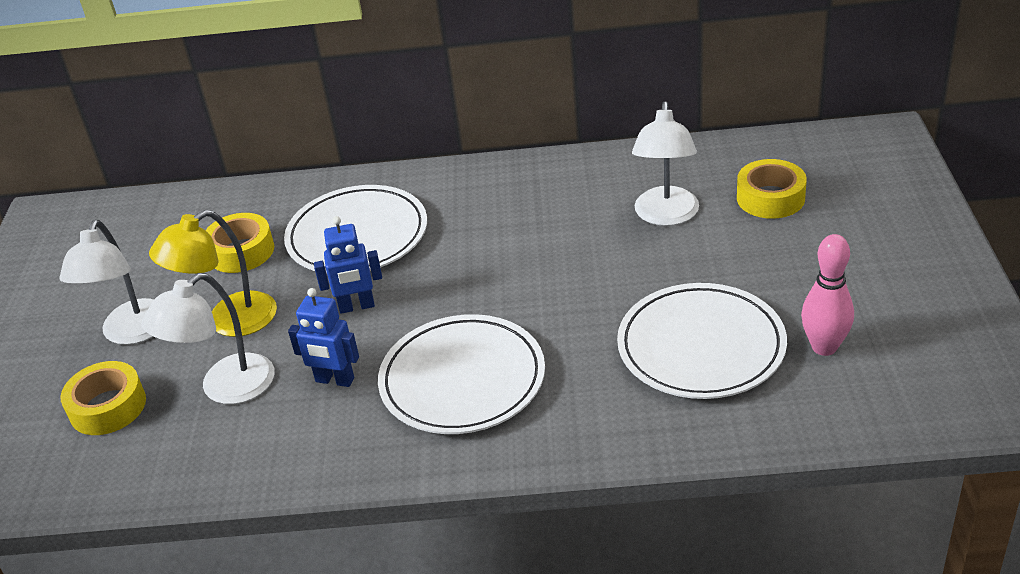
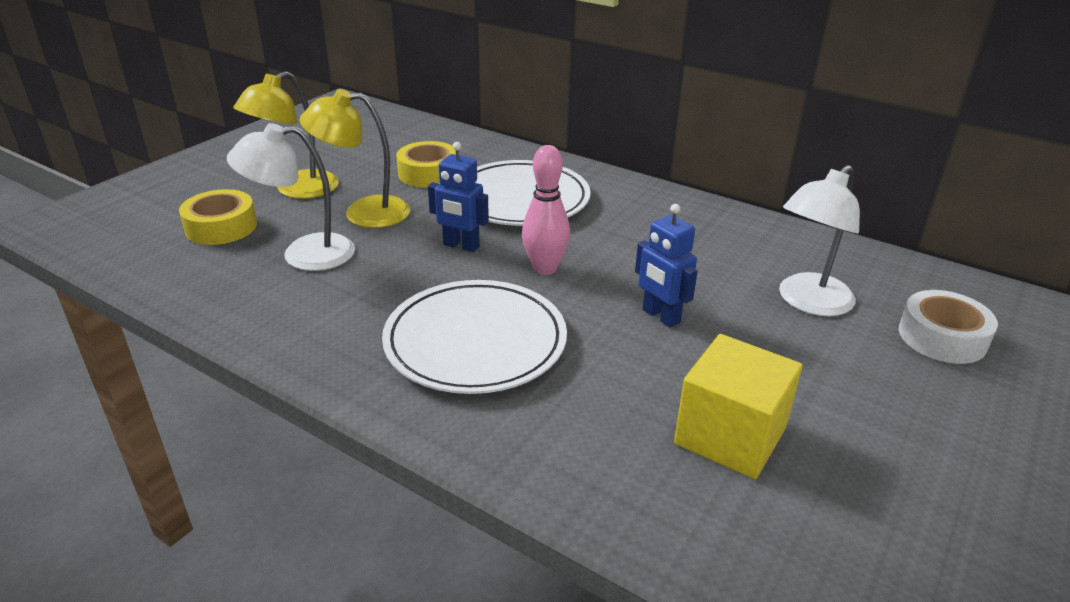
camera: 30 degrees right, 5 degrees down
white lamp [59,220,154,345] -> yellow lamp [233,71,339,199]
blue robot [288,288,359,387] -> blue robot moved to [635,204,698,328]
white plate [617,283,787,399] -> yellow cube [674,334,802,479]
yellow tape [737,159,807,219] -> white tape [899,290,998,364]
pink bowling pin [801,234,854,356] -> pink bowling pin moved to [522,145,570,275]

